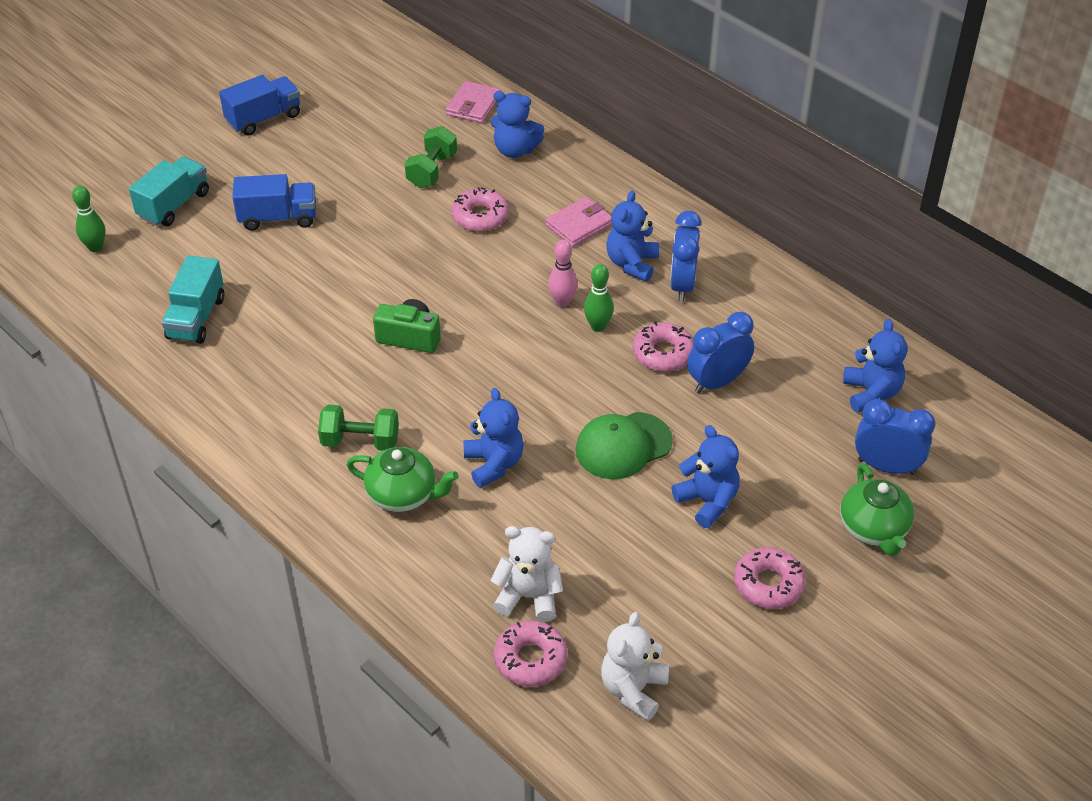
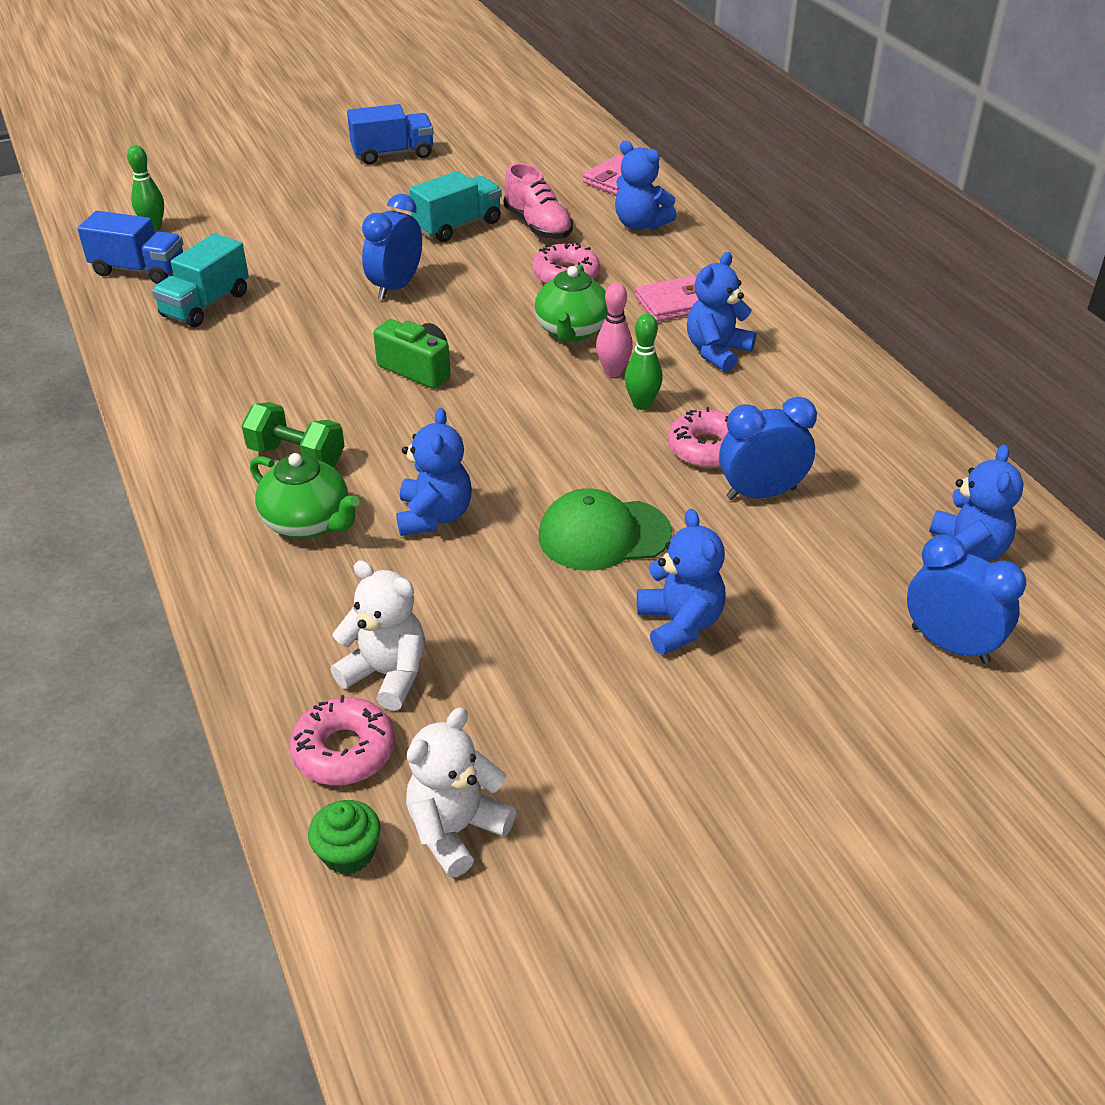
camera: 20 degrees right, 5 degrees down
turquoise truck [129,157,209,226] -> turquoise truck moved to [409,171,502,242]
blue truck [232,174,316,231] -> blue truck moved to [77,211,183,284]
green dumbbell [405,126,457,188] -> pink shoe [504,163,573,239]
blue clock [670,211,702,302] -> blue clock moved to [362,194,422,300]
pink donut [734,547,806,609] -> none
green teapot [840,463,914,556] -> green teapot moved to [535,265,608,342]
none -> green cupcake [308,800,381,875]

